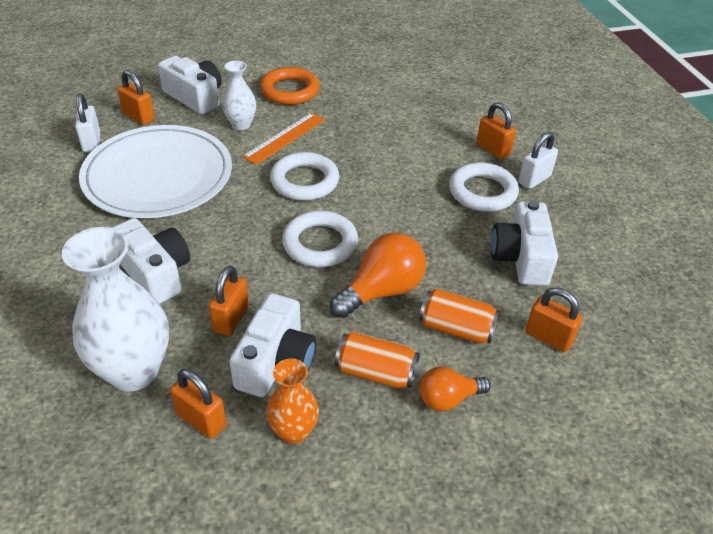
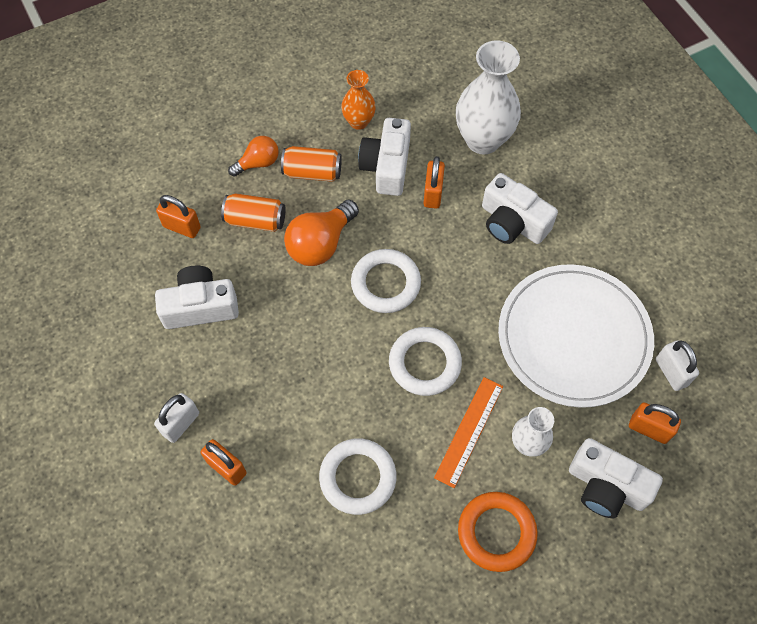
camera: 170 degrees right, 20 degrees up
orange padlock [170,369,227,439] -> none
white ring [449,162,519,212] -> white ring moved to [319,438,396,515]
white camera [491,200,558,286] -> white camera turned 90 degrees counterclockwise [155,266,239,329]

